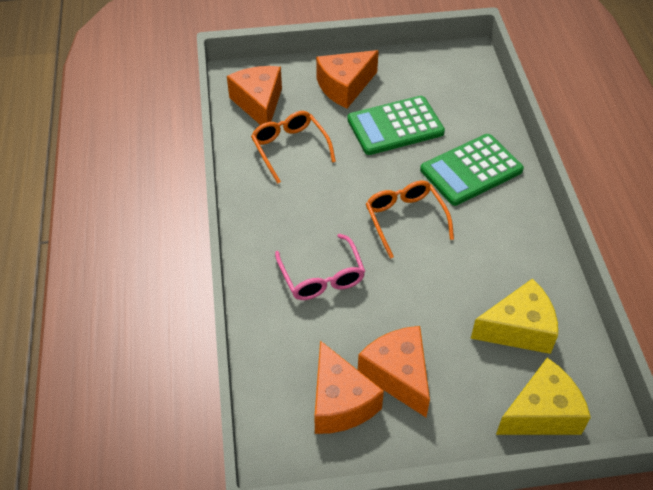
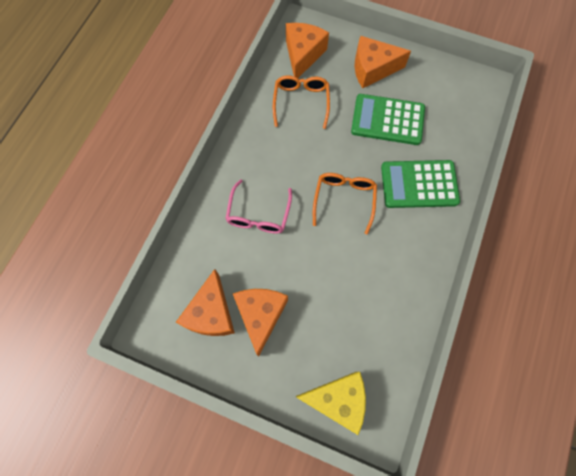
camera: 30 degrees right, 20 degrees up
yellow cheese [471,278,558,354] -> none

